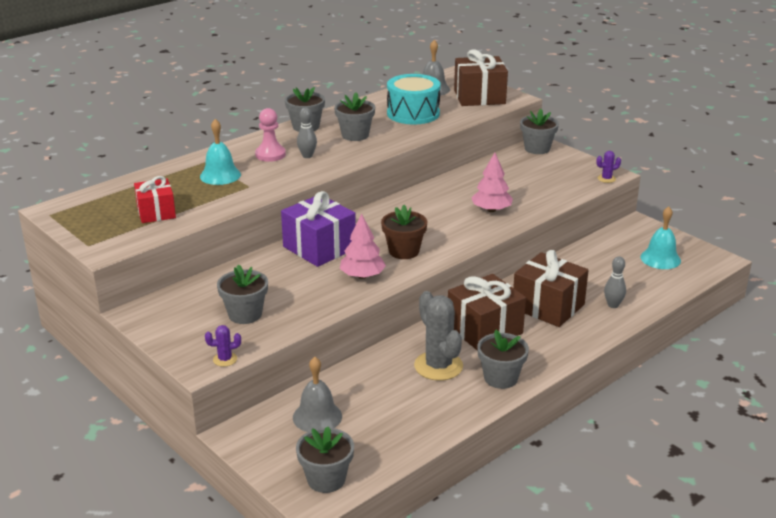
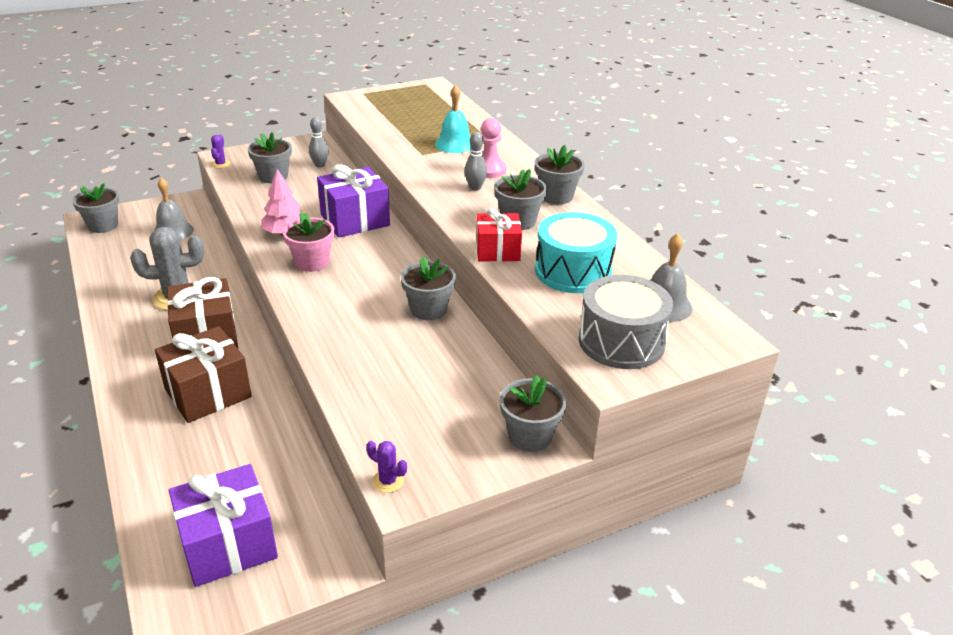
camera: 105 degrees right, 5 degrees up
red gift [134,176,176,223] -> red gift moved to [476,208,522,262]
brown flower pot [381,205,427,259] -> pink flower pot [283,213,334,272]
brown gift [454,49,508,106] -> grey drum [579,275,673,369]
pink tree [471,153,513,212] -> none
grey flower pot [477,330,529,389] -> grey flower pot moved to [401,256,456,320]
purple cactus [596,151,621,183] -> purple cactus turned 60 degrees counterclockwise [366,441,407,493]
grey bowling pin [604,256,626,308] -> grey bowling pin moved to [309,117,329,167]
turquoise bell [640,206,681,269] -> purple gift [169,464,278,587]

